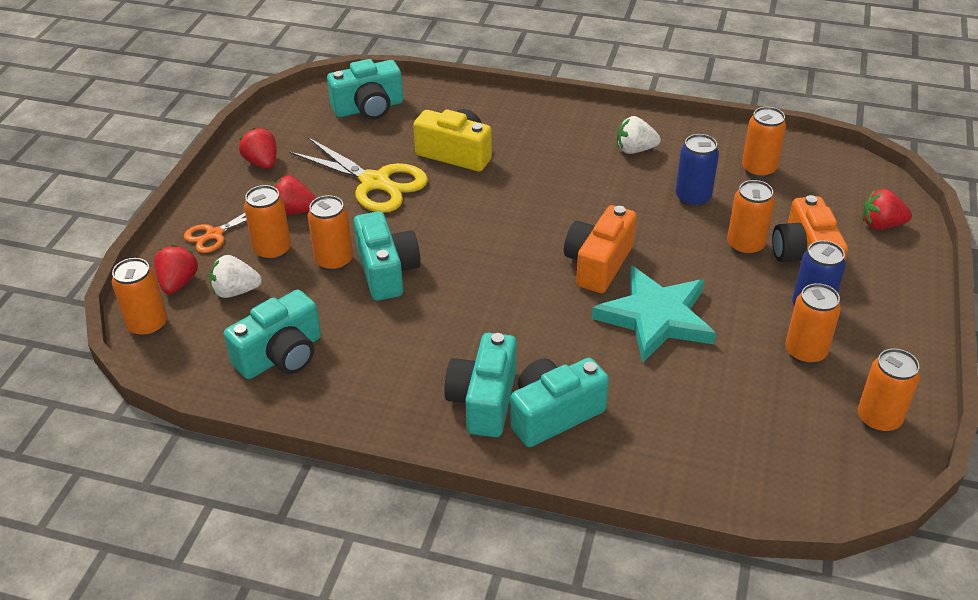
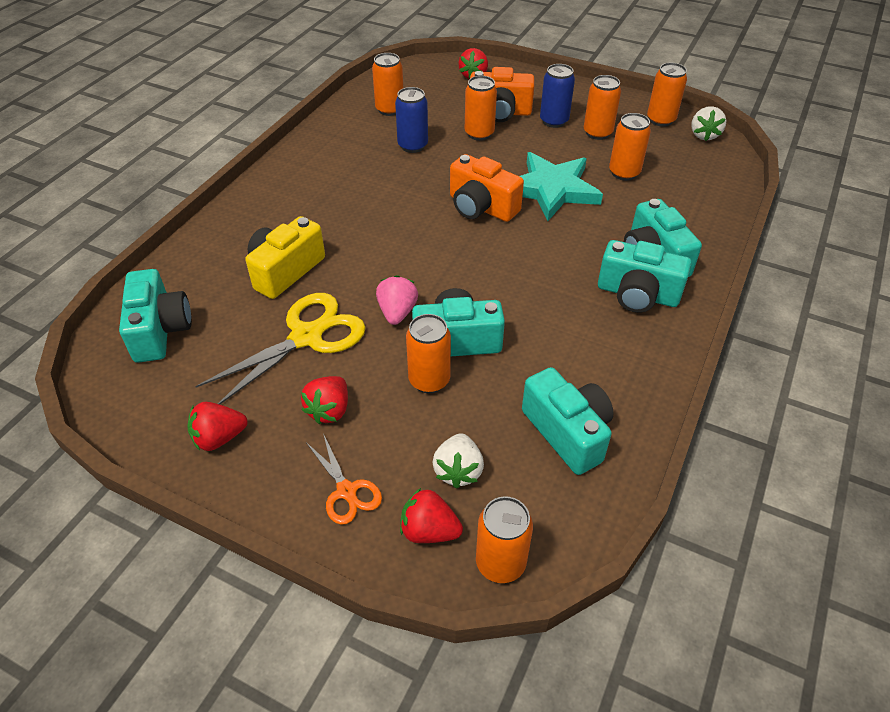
camera: 80 degrees left, 5 degrees up
orange can [244,185,291,261] -> orange can moved to [609,113,651,181]
white strawberry [617,116,661,154] -> white strawberry moved to [691,106,726,141]
none -> pink strawberry [376,275,418,325]

